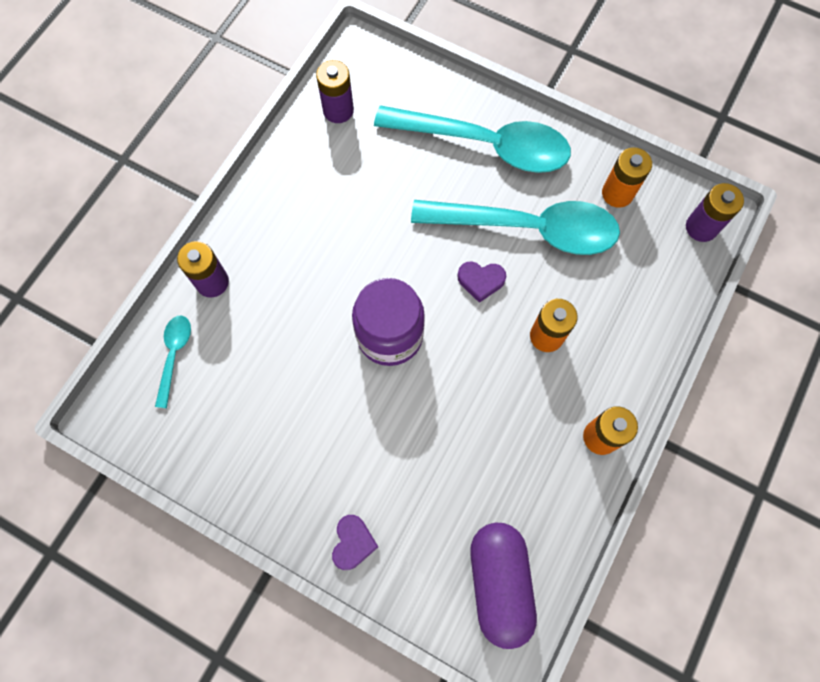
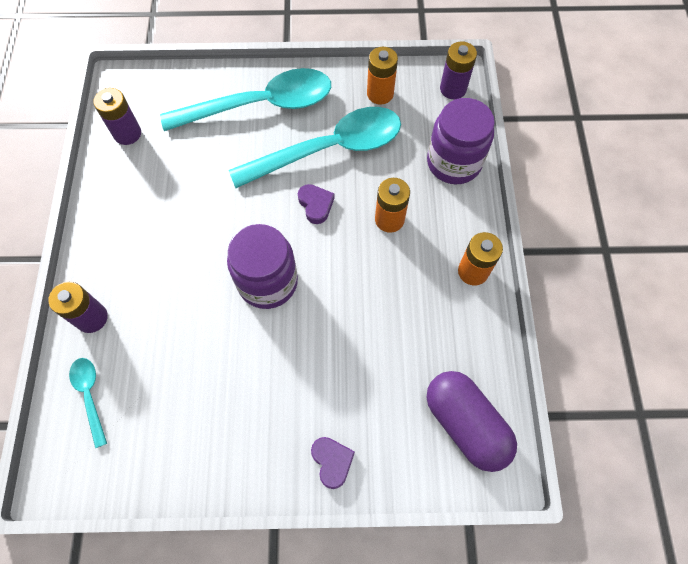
camera: 30 degrees left, 5 degrees down
purple heart [457,261,506,303] -> purple heart turned 90 degrees counterclockwise [298,184,335,224]
none -> purple jar [427,98,495,184]

